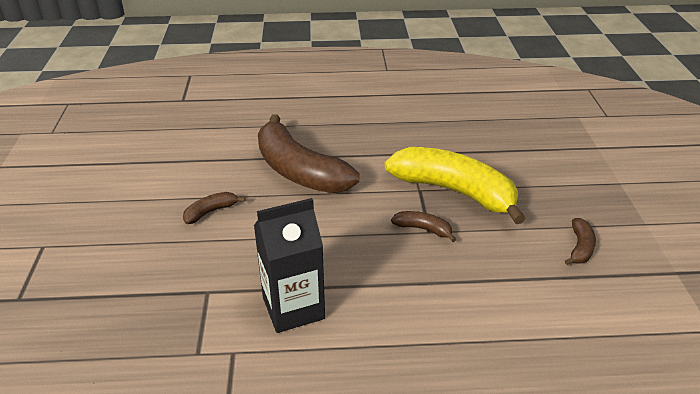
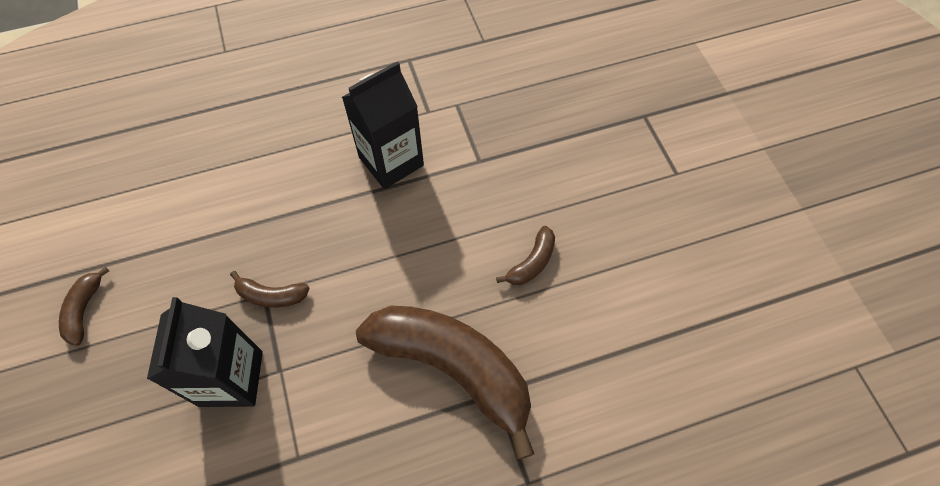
camera: 165 degrees right, 25 degrees up
yellow banana [384,147,526,224] -> black carton [147,297,263,407]

